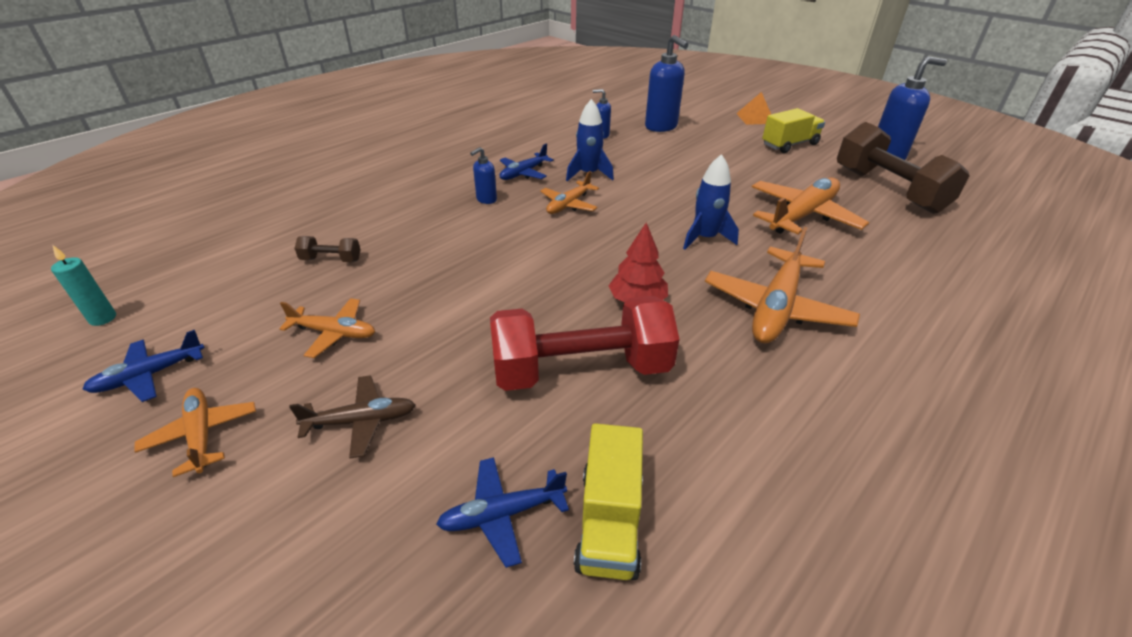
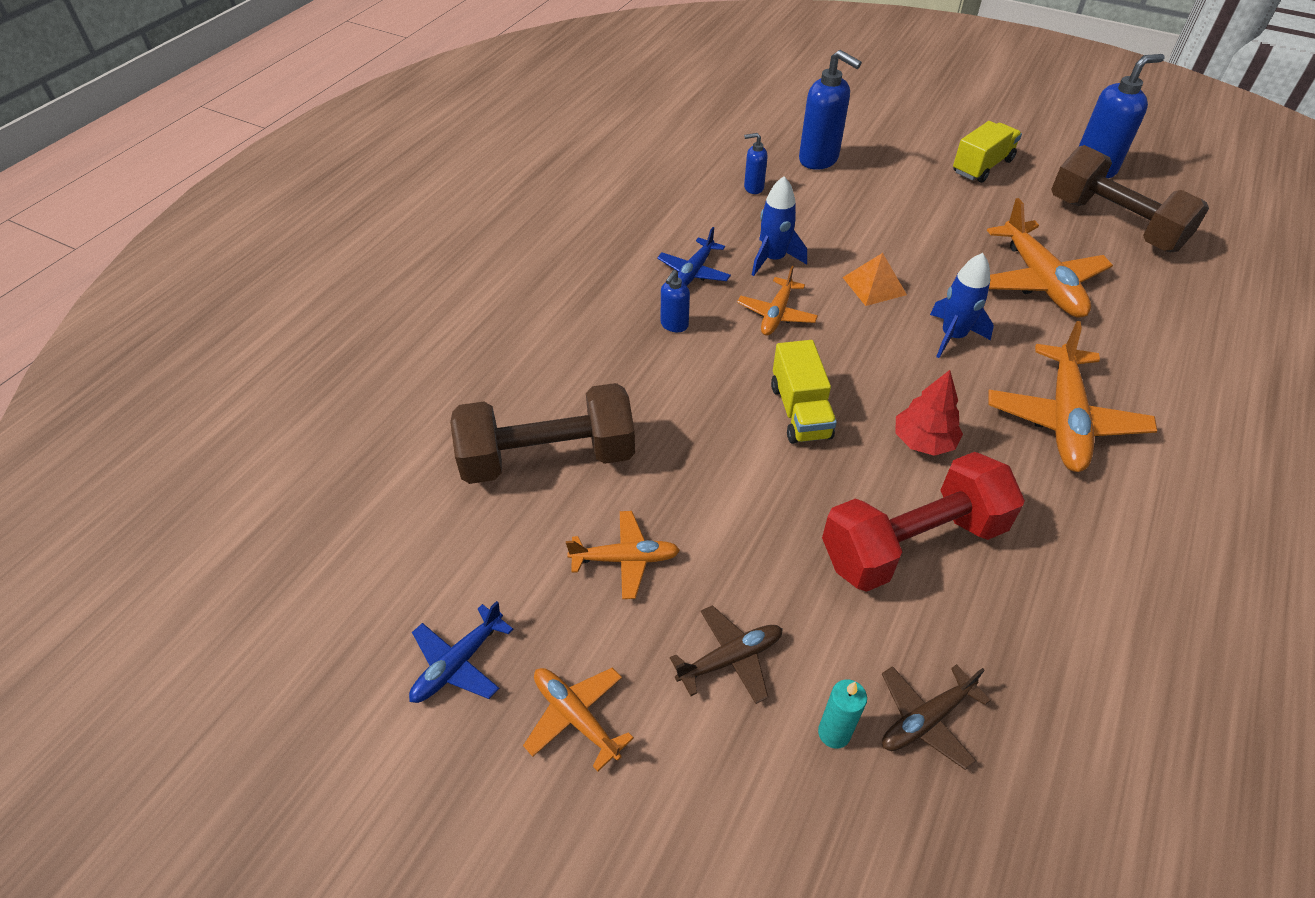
camera: 15 degrees left, 10 degrees up
turquoise candle [51,245,116,326] -> turquoise candle moved to [818,679,867,749]
brown dumbbell [294,236,361,262] -> brown dumbbell [450,383,635,484], size x2.41
blue plane [436,457,569,568] -> brown plane [882,664,991,770]
yellow truck [574,423,643,580] -> yellow truck moved to [771,340,837,444]
orange pyramid [736,92,771,125] -> orange pyramid moved to [842,253,907,306]
orange plane [752,177,869,234] -> orange plane turned 135 degrees clockwise [987,198,1113,318]

